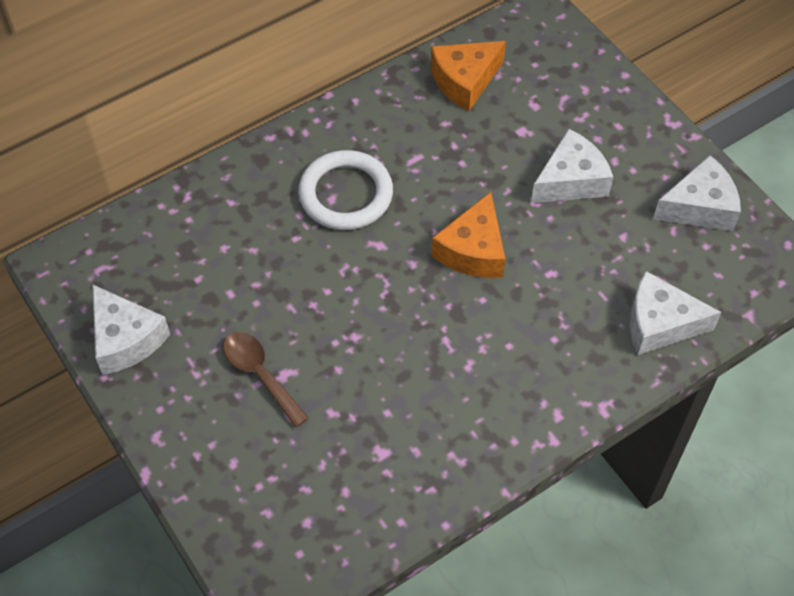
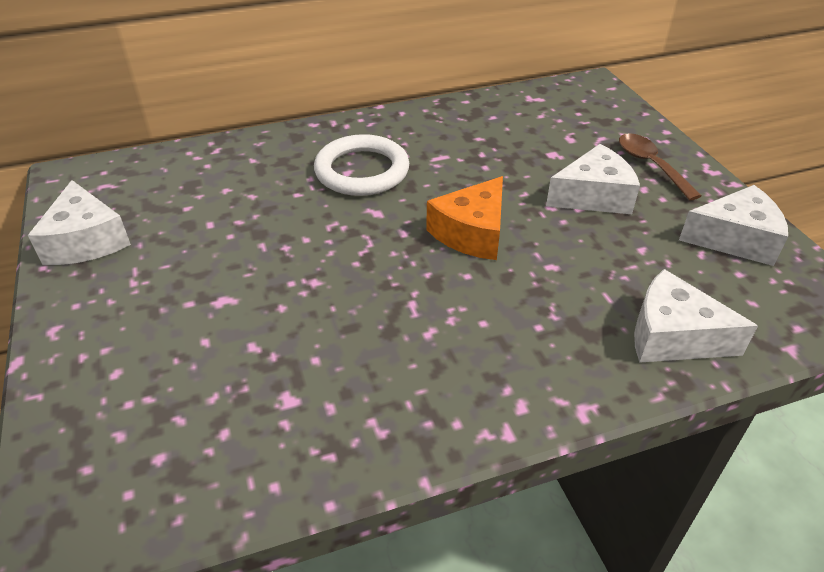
camera: 15 degrees right, 15 degrees down
brown spoon [223,332,309,428] -> brown spoon moved to [619,133,701,201]
orange cheese [431,41,506,111] -> none

